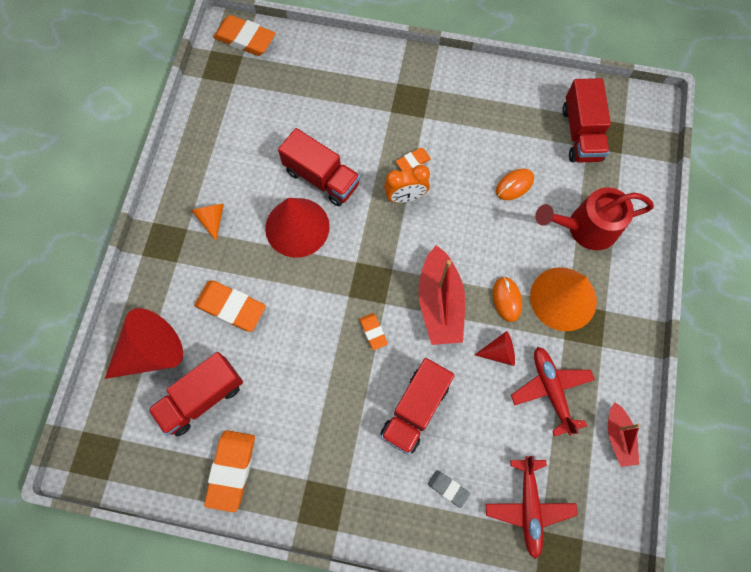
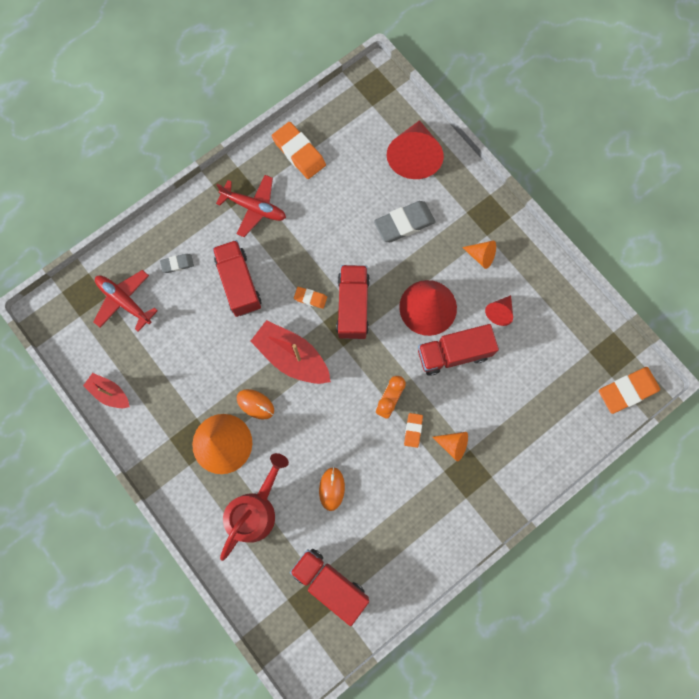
camera: 130 degrees right, 5 degrees up
red truck [148,352,243,436] -> red truck moved to [336,265,370,339]
orange eraser [194,280,266,332] -> grey eraser [374,201,435,242]
red cone [475,331,515,366] -> red cone moved to [485,295,513,326]
red plane [511,347,595,437] -> red plane moved to [216,175,286,237]
none -> orange cone [433,432,468,461]

